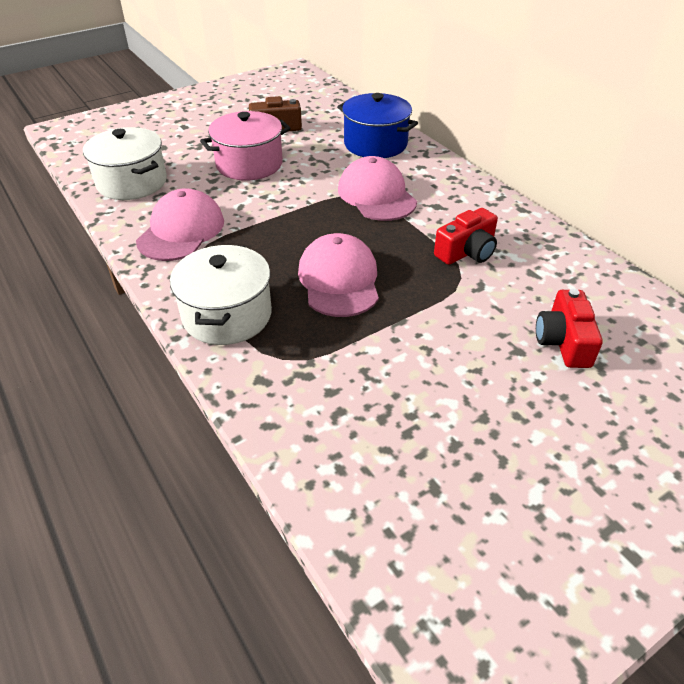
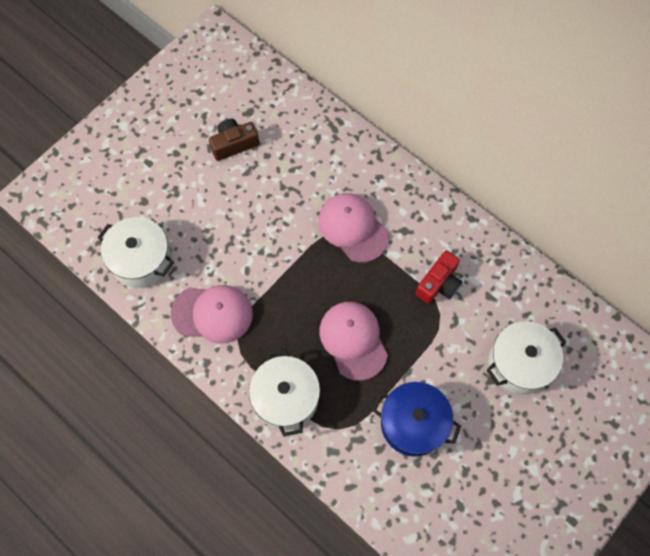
camera: 15 degrees left, 25 degrees up
pink cap [136,188,224,261] -> pink cap turned 90 degrees clockwise [171,285,253,344]
pink pot [200,111,291,181] -> none
blue pot [337,93,418,158] -> blue pot moved to [372,382,461,457]
red camera [536,289,603,368] -> white pot [486,321,567,395]

